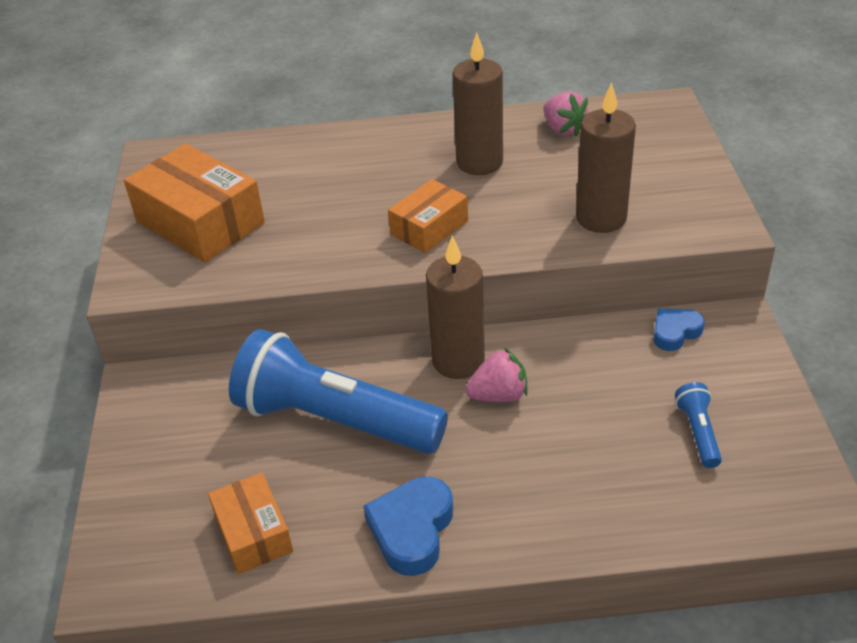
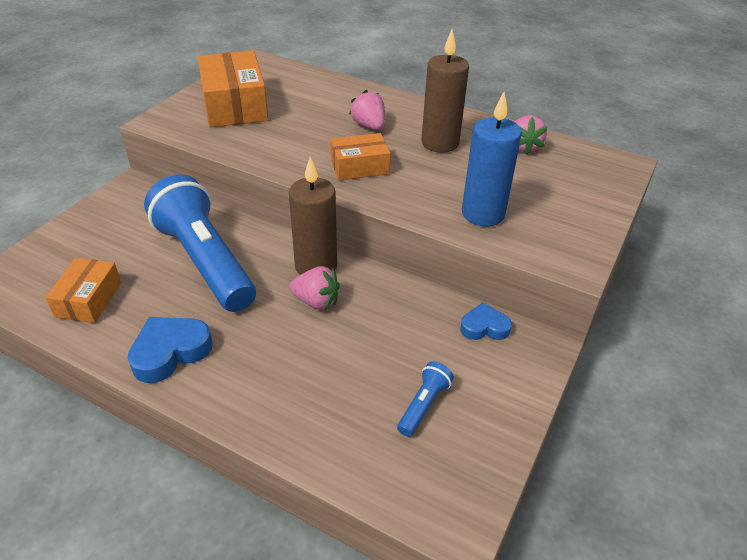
camera: 30 degrees right, 0 degrees up
brown candle [576,82,636,233] -> blue candle [462,92,522,227]
none -> pink strawberry [349,90,385,130]

